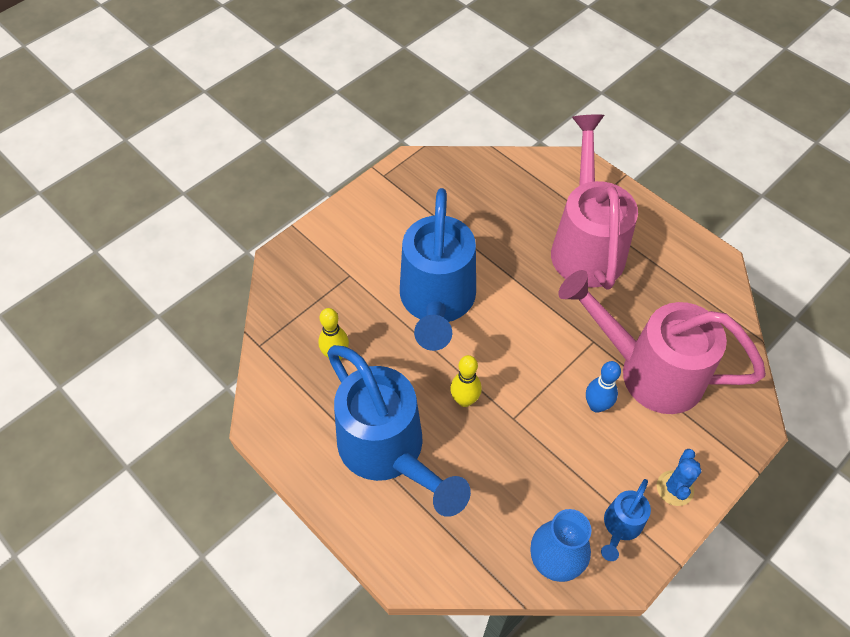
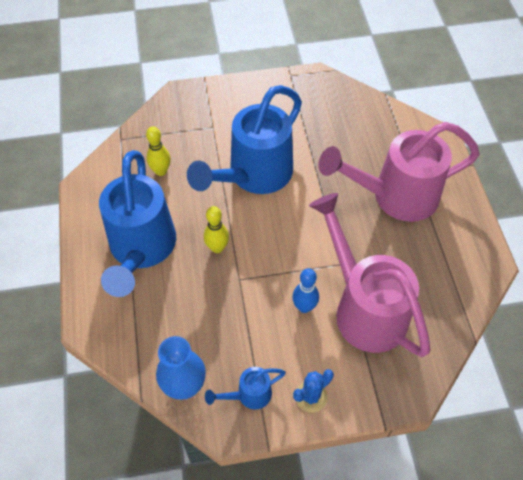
camera: 35 degrees right, 0 degrees up
pink watering can [551,114,638,290] -> pink watering can turned 135 degrees counterclockwise [319,122,480,222]

